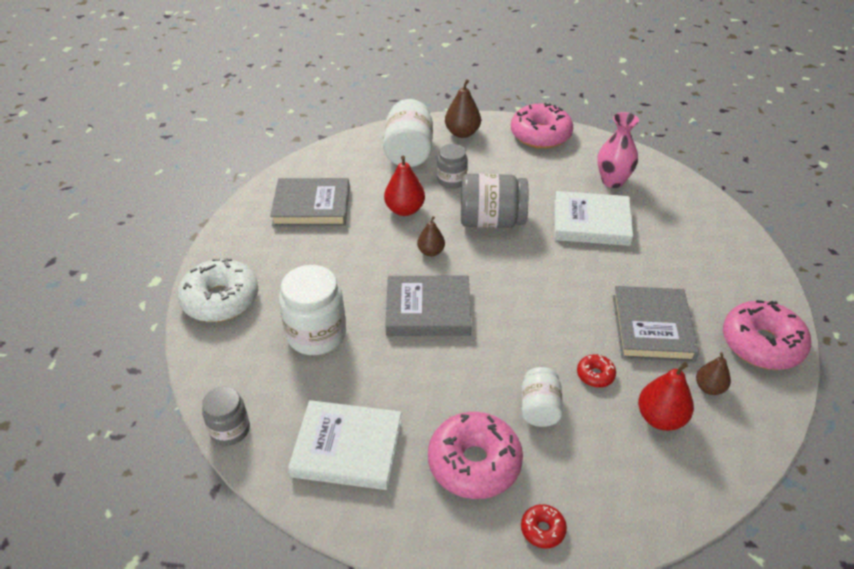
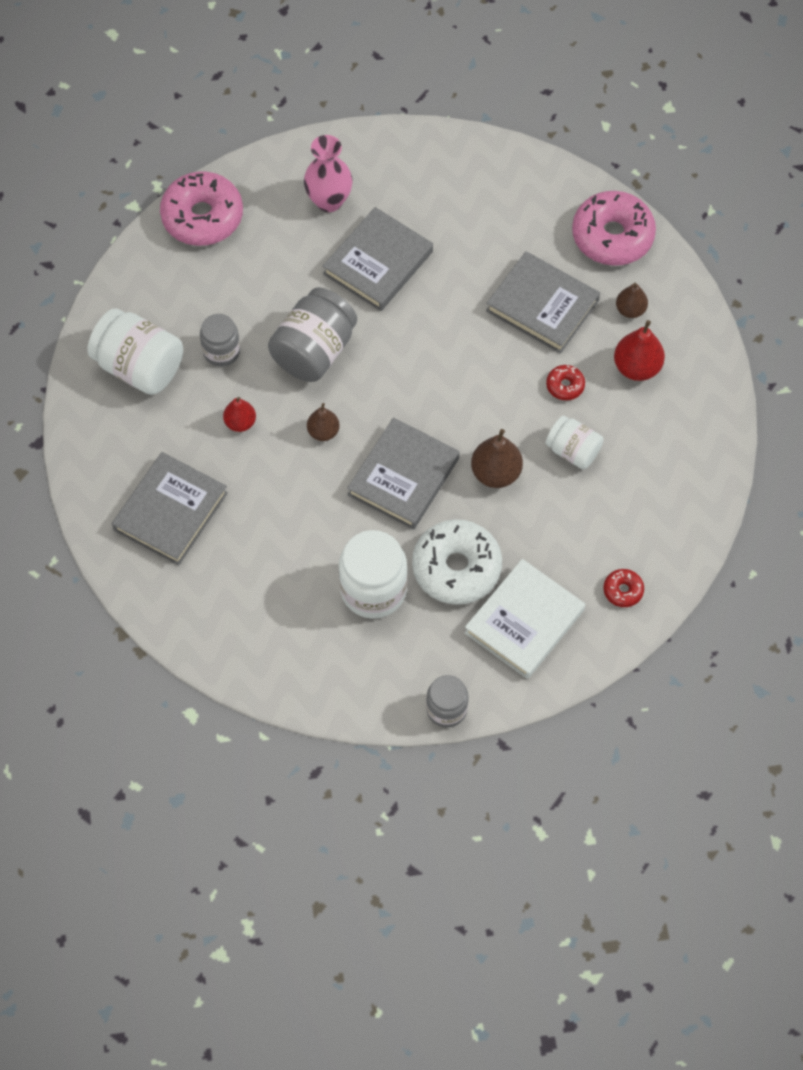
camera: 60 degrees left, 20 degrees up
white donut [178,258,258,322] -> white donut moved to [412,519,502,605]
red pear [384,156,425,216] -> red pear [223,397,256,432], size x0.64
pink donut [428,412,523,499] -> none
brown pear [445,79,481,138] -> brown pear moved to [471,429,523,488]
red donut [521,504,567,548] -> red donut moved to [604,569,644,607]
white book [555,191,633,246] -> grey book [323,207,433,311]

